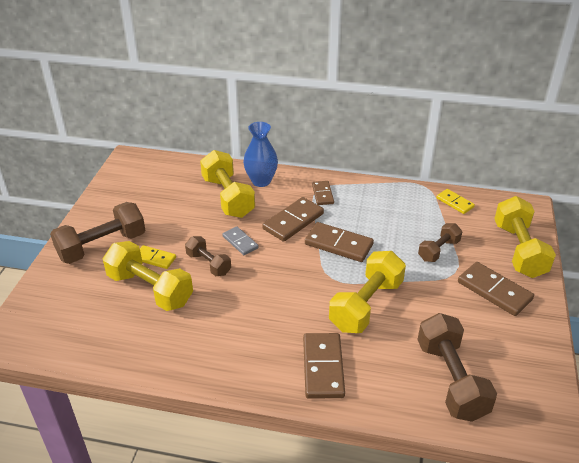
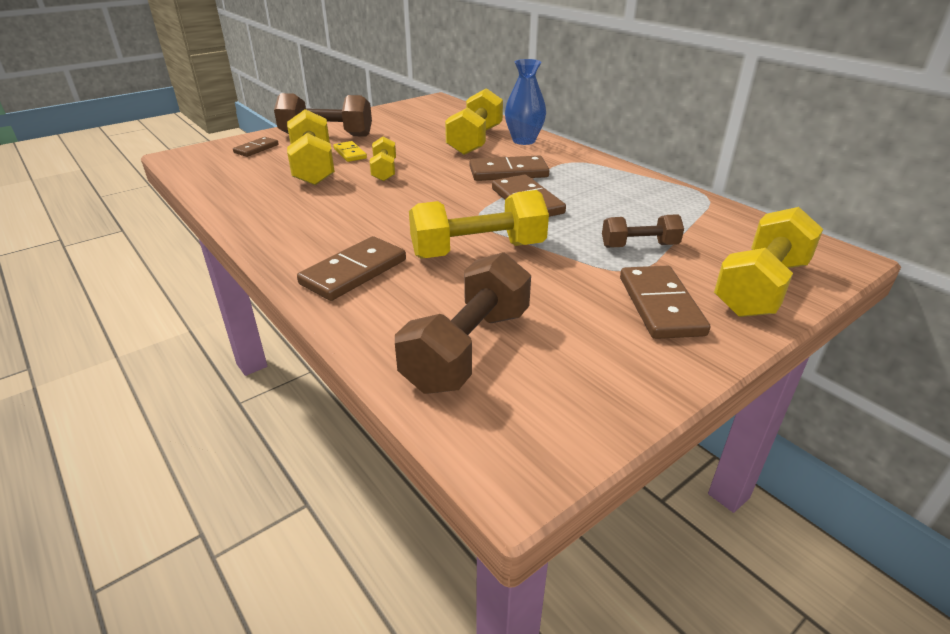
camera: 40 degrees right, 5 degrees down
brown dumbbell [185,236,231,276] -> yellow dumbbell [370,136,396,181]
grey domino [222,226,259,255] -> none
brown domino [312,181,334,205] -> brown domino moved to [233,137,279,157]
yellow domino [436,189,475,214] -> none

